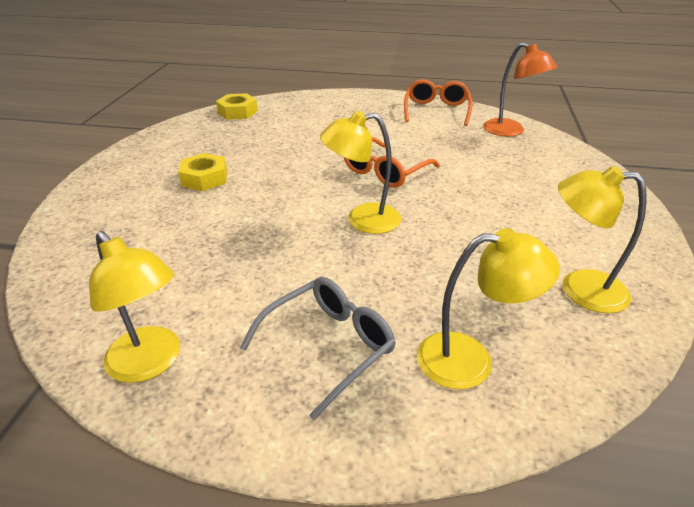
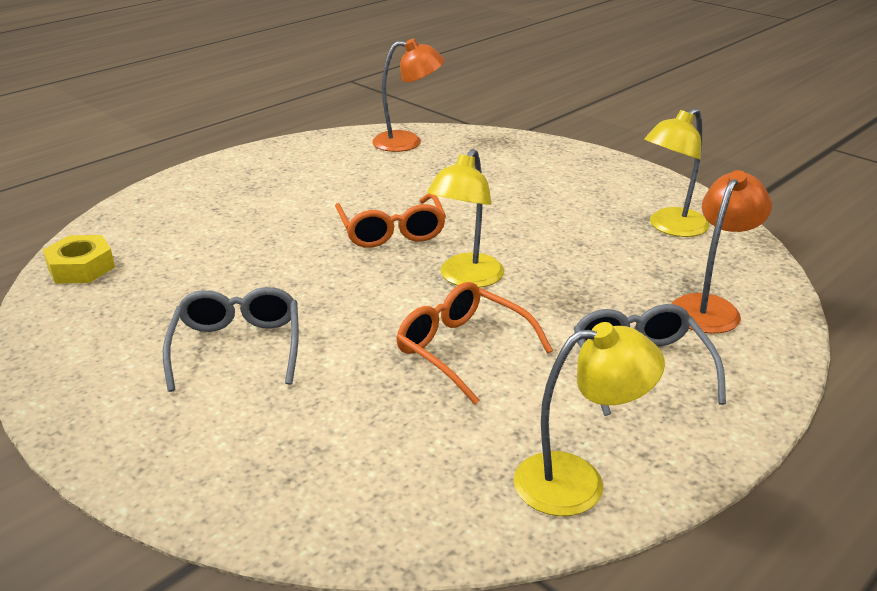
camera: 55 degrees left, 5 degrees down
yellow nut [178,153,227,191] -> grey glasses [163,287,299,392]
orange glasses [404,79,472,126] -> orange glasses moved to [396,282,553,405]
yellow lamp [417,228,560,389] -> orange lamp [671,170,772,334]

